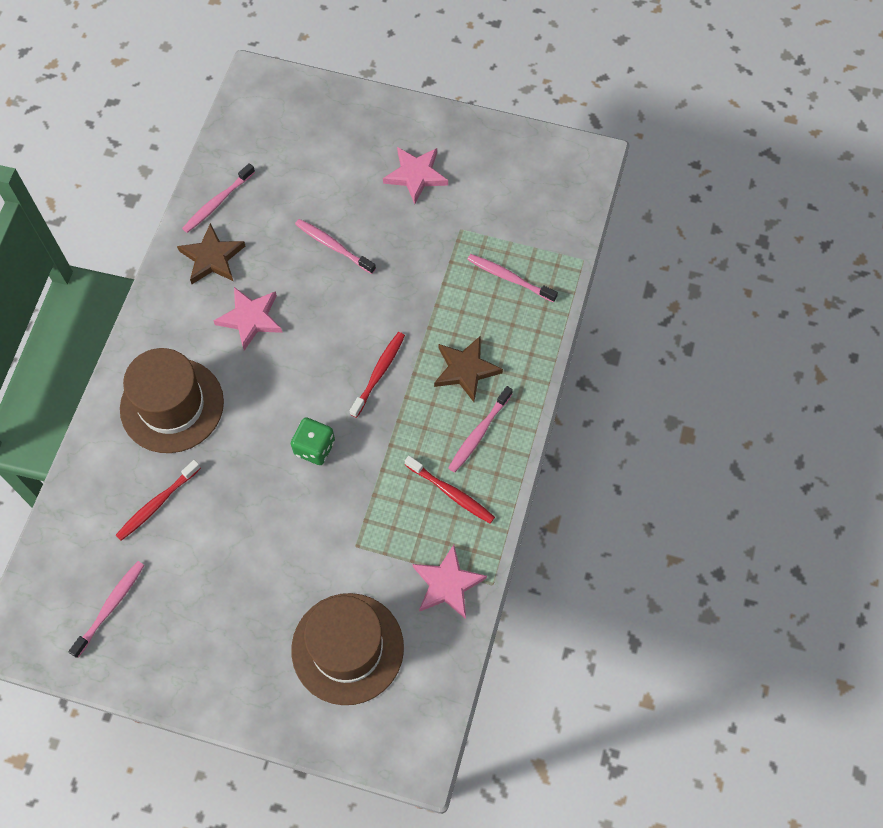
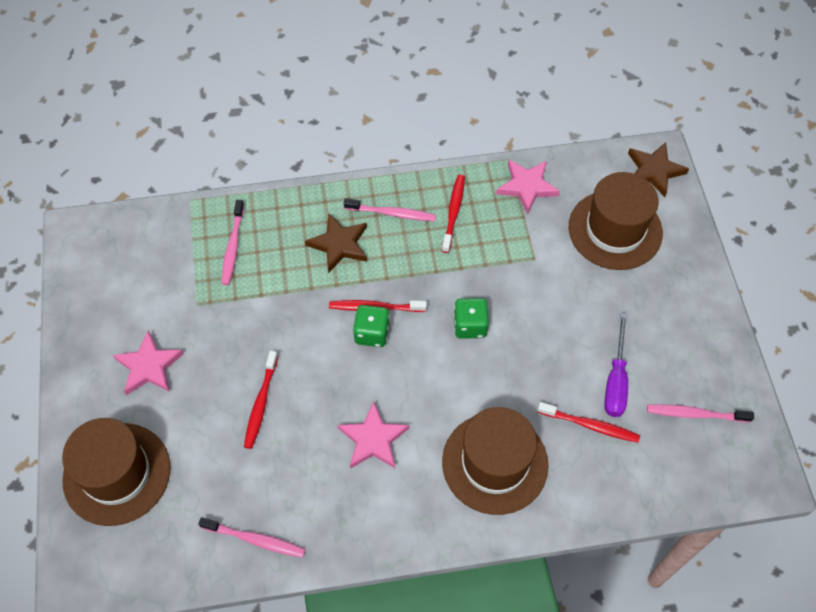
camera: 115 degrees left, 5 degrees down
brown star [177,223,245,284] -> brown star moved to [628,142,689,197]
pink toothbrush [295,219,376,274] -> red toothbrush [244,351,278,449]
none -> brown hat [62,418,170,526]
none -> green dice [353,305,389,347]
none -> purple screwdriver [604,313,628,417]

